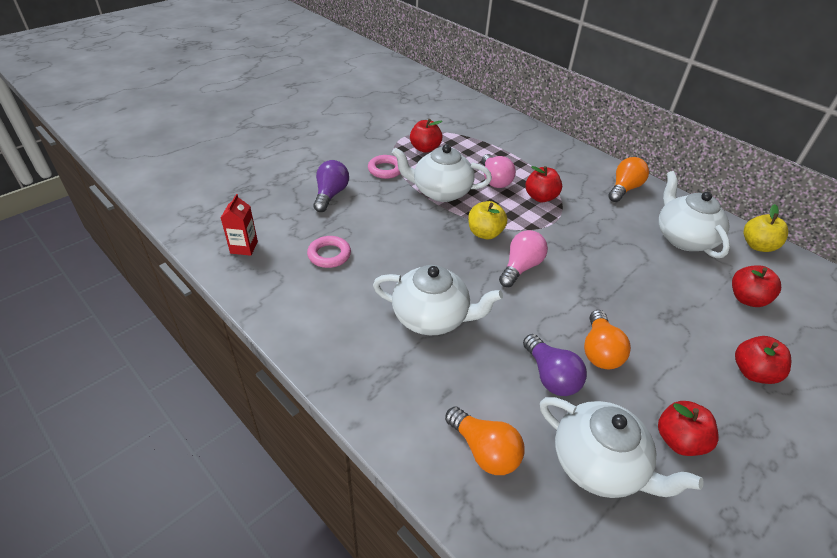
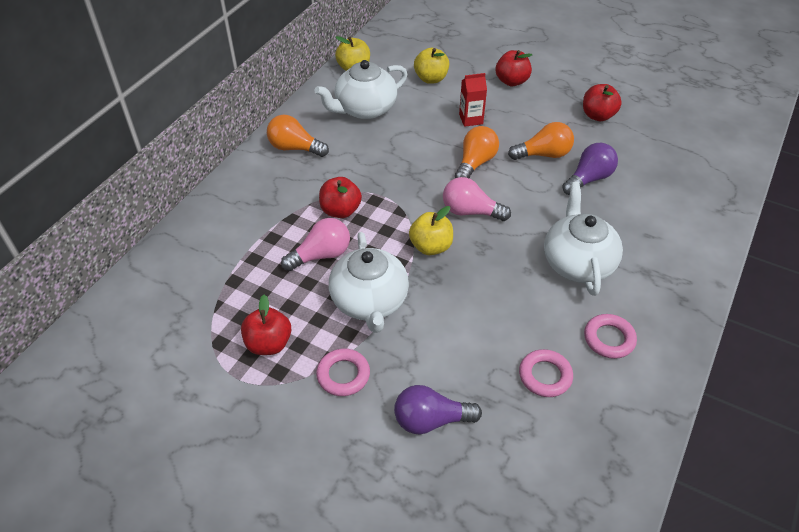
camera: 105 degrees left, 5 degrees up
red carton [221,194,258,256] -> red carton moved to [459,73,487,127]
orange light bulb [445,406,525,475] -> orange light bulb moved to [455,126,499,178]
white teapot [540,397,704,498] -> none
red apple [732,266,781,307] -> yellow apple [414,48,449,84]
none -> pink ring [584,314,637,359]

